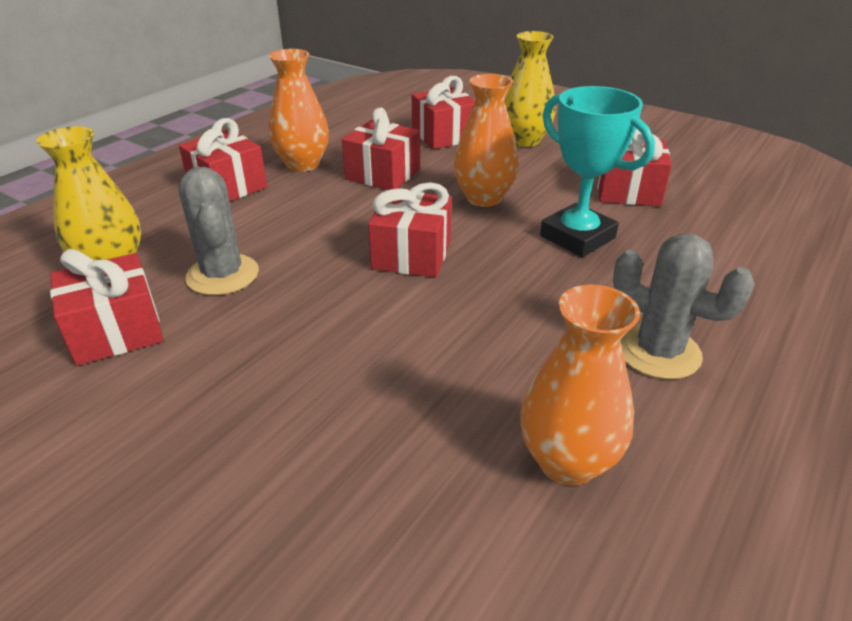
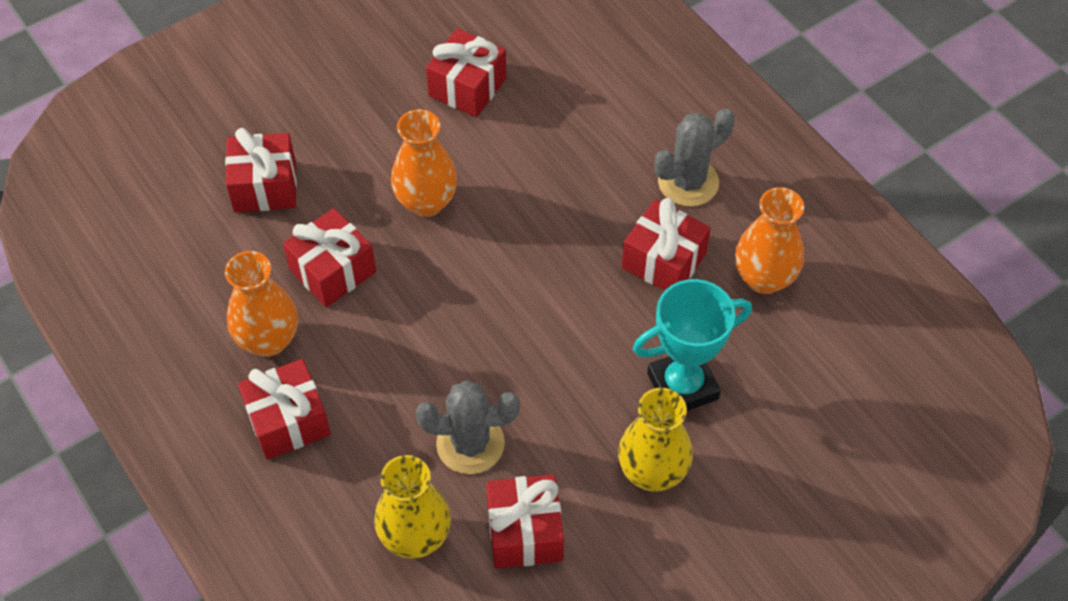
camera: 70 degrees left, 20 degrees up
red gift [368,182,452,277] -> red gift moved to [622,198,711,291]
yellow vase [505,31,556,147] -> yellow vase moved to [618,388,693,492]
turquoise trophy [540,86,655,257] -> turquoise trophy moved to [633,279,752,411]

